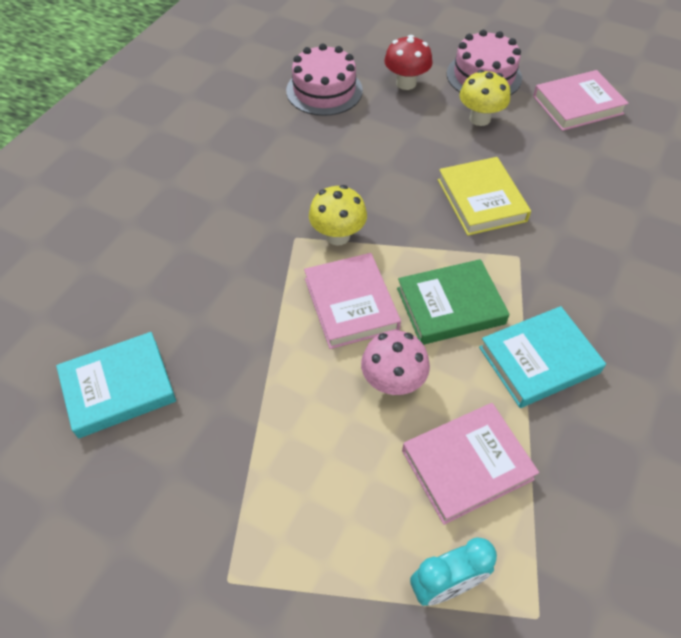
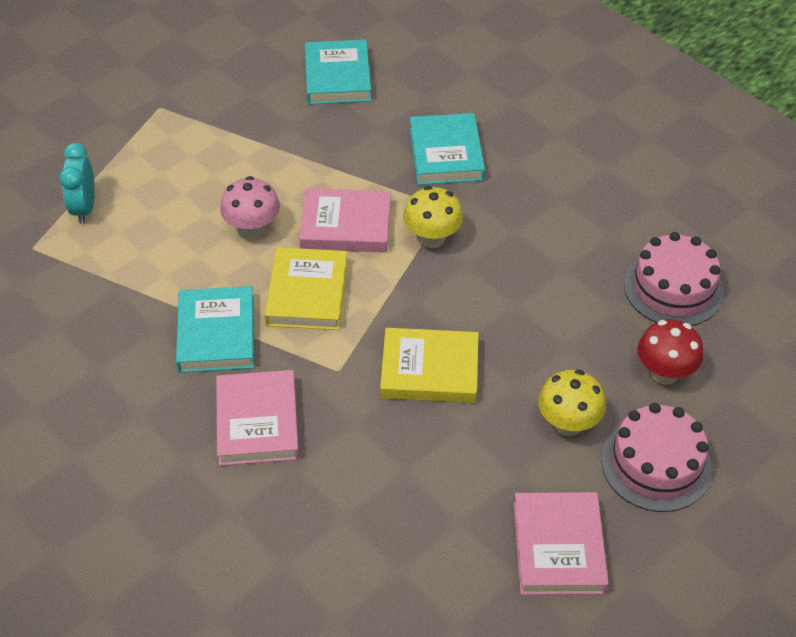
camera: 110 degrees right, 5 degrees down
green book [397,259,510,345] -> yellow book [264,247,348,330]
pink book [402,403,539,525] -> pink book moved to [216,370,299,466]
none -> turquoise book [410,113,485,185]

